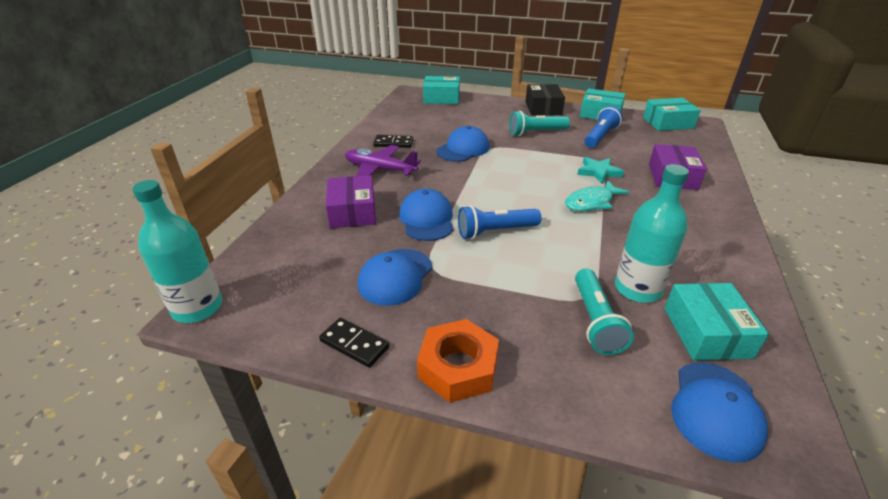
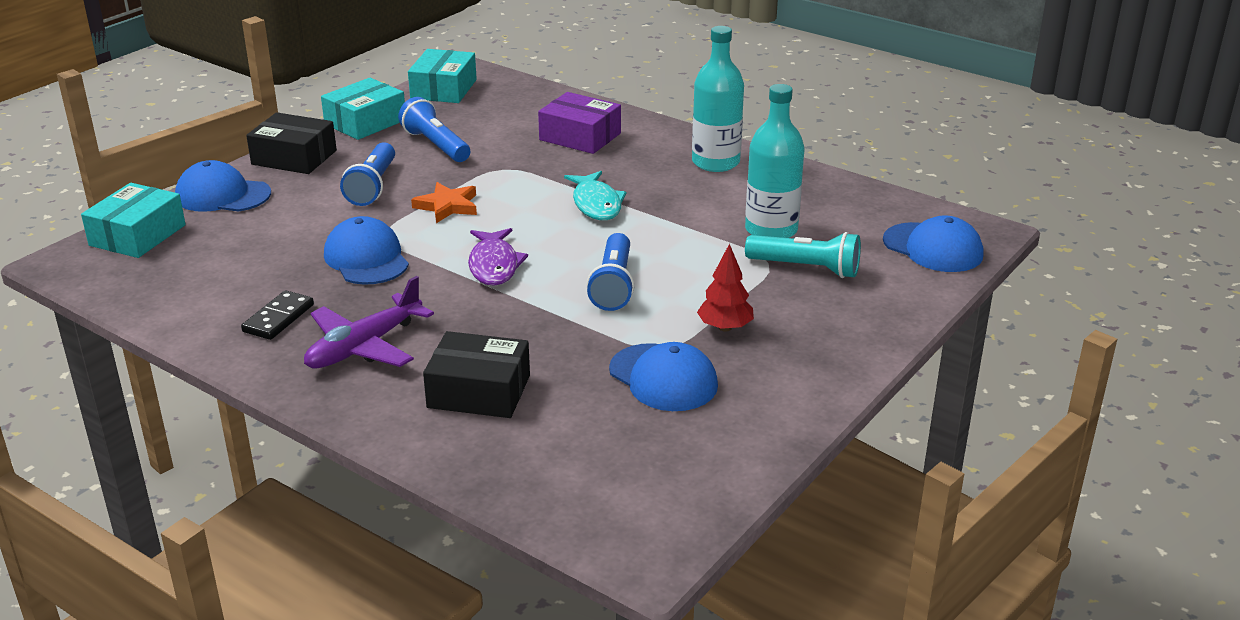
camera: 70 degrees left, 5 degrees down
turquoise bottle [132,180,222,323] -> turquoise bottle moved to [692,26,744,172]
black domino [319,318,389,368] -> none
purple box [326,175,376,228] -> black box [423,331,530,418]
blue cap [399,189,454,241] -> blue cap moved to [175,160,271,212]
orange nut [417,319,499,403] -> none
turquoise flashlight [509,111,570,136] -> blue flashlight [340,142,395,206]
turquoise star [577,157,624,184] -> none
turquoise box [665,283,769,360] -> none
none -> orange star [411,182,477,223]
none -> purple fish [468,228,528,286]
none -> red tree [697,244,754,332]

